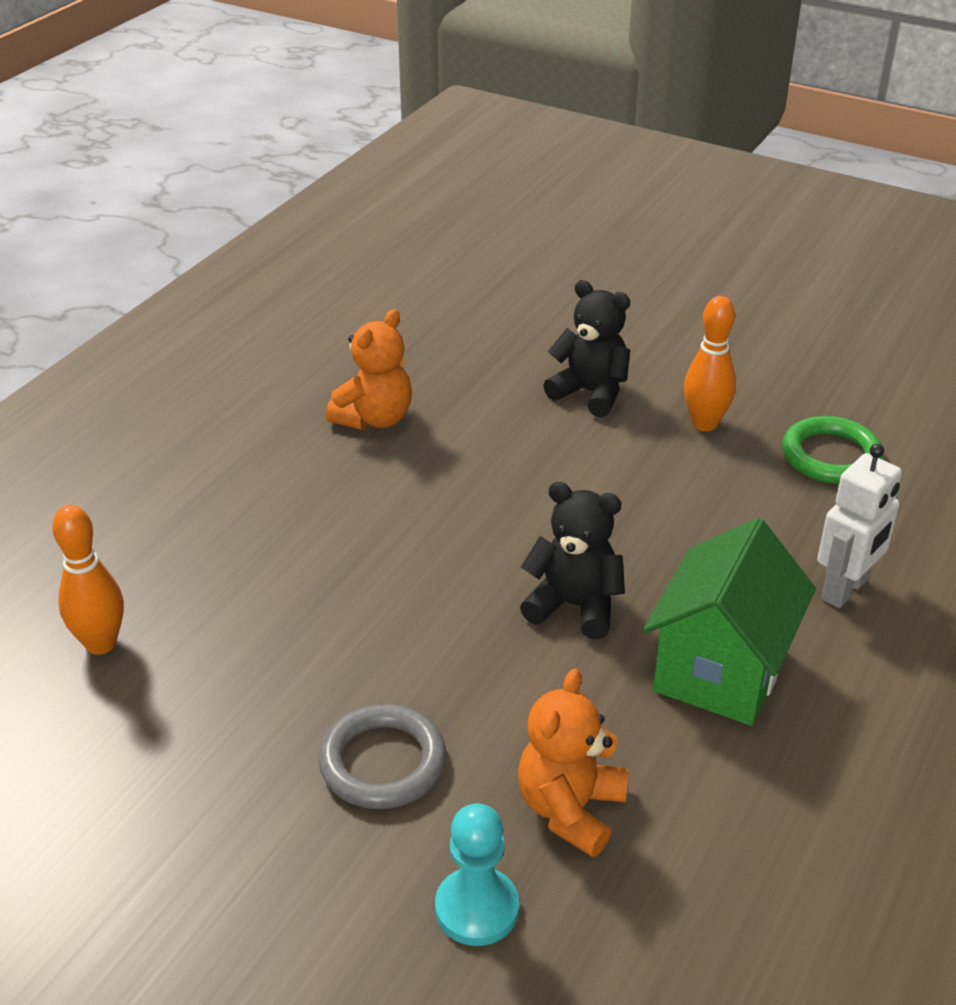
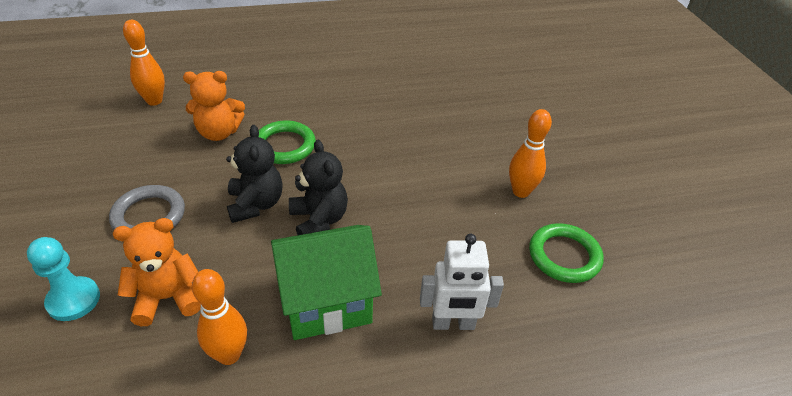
camera: 45 degrees right, 5 degrees up
orange teddy bear [326,309,412,430] -> orange teddy bear moved to [183,71,245,141]
black teddy bear [543,280,630,417] -> black teddy bear moved to [226,125,283,223]
none -> orange bowling pin [192,269,247,365]
none -> green ring [259,120,316,164]

